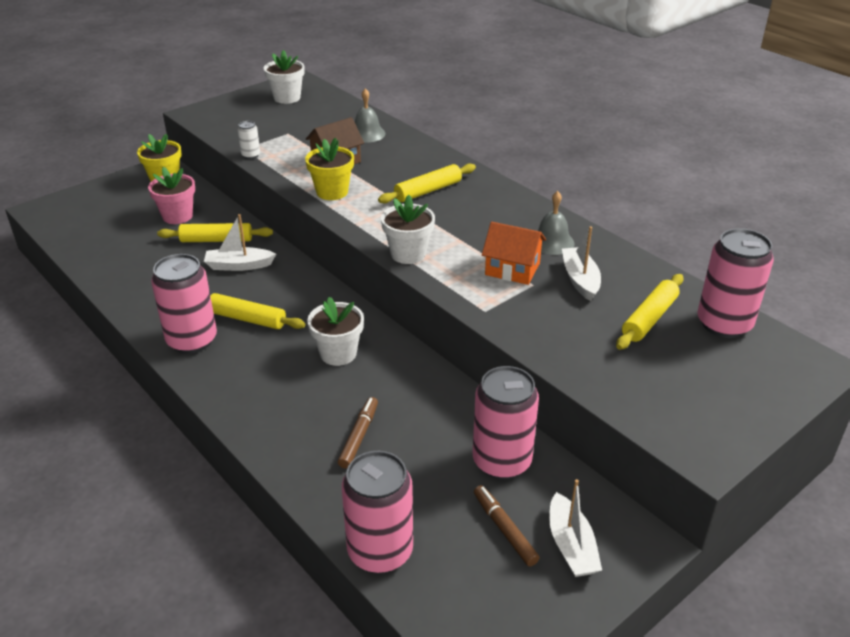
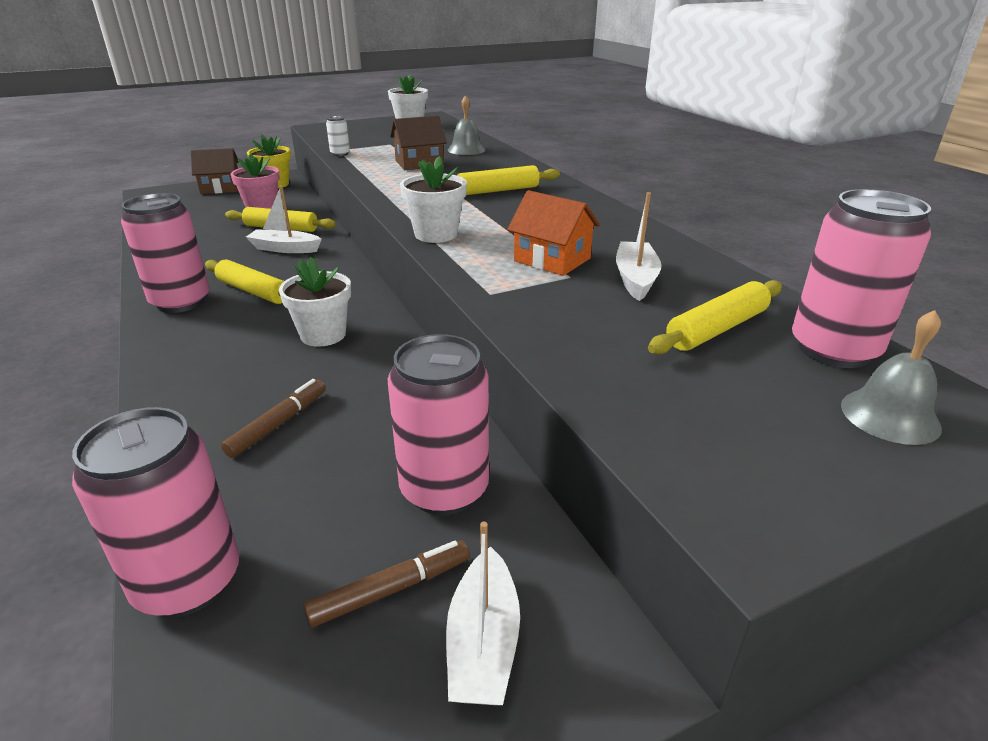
camera: 15 degrees right, 5 degrees down
yellow flower pot [305,138,354,200] -> none
brown marker [474,485,540,566] -> brown marker turned 75 degrees clockwise [303,541,470,628]
grey bell [538,191,575,255] -> grey bell moved to [841,310,942,445]
none -> brown house [191,148,239,194]

